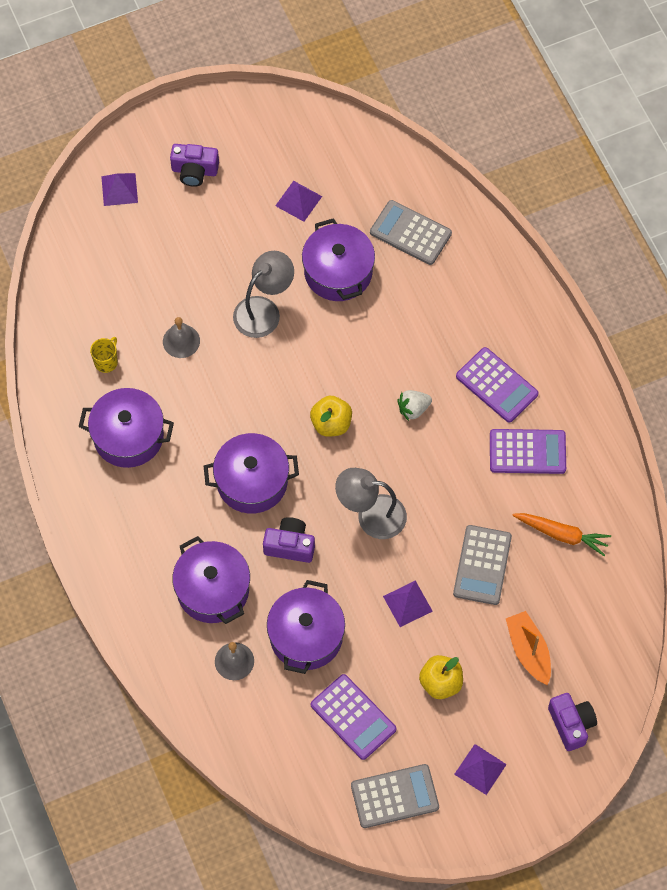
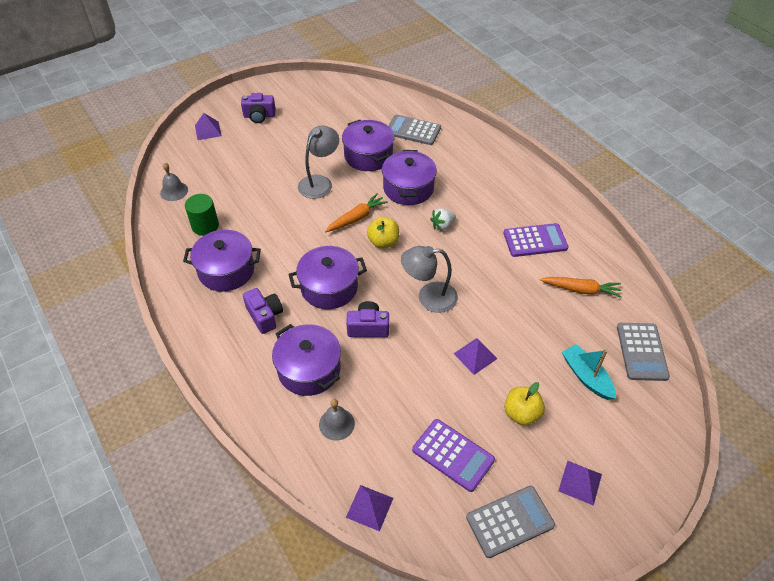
camera: 10 degrees left, 15 degrees down
yellow mug [90,337,118,373] -> green cylinder [185,194,219,236]
grey bell [163,317,200,358] -> grey bell moved to [160,163,188,201]
purple pot [267,580,345,674] -> purple pot moved to [382,150,437,205]
purple pyramid [275,181,322,222] -> purple pyramid moved to [346,485,393,531]
grey calculator [453,525,512,605] -> grey calculator moved to [617,323,670,381]
purple calculator [456,347,539,423] -> none
orange boat [506,611,551,685] -> turquoise boat [562,344,616,400]
purple camera [548,693,597,751] -> purple camera moved to [243,288,283,334]
none -> orange carrot [325,193,388,232]

